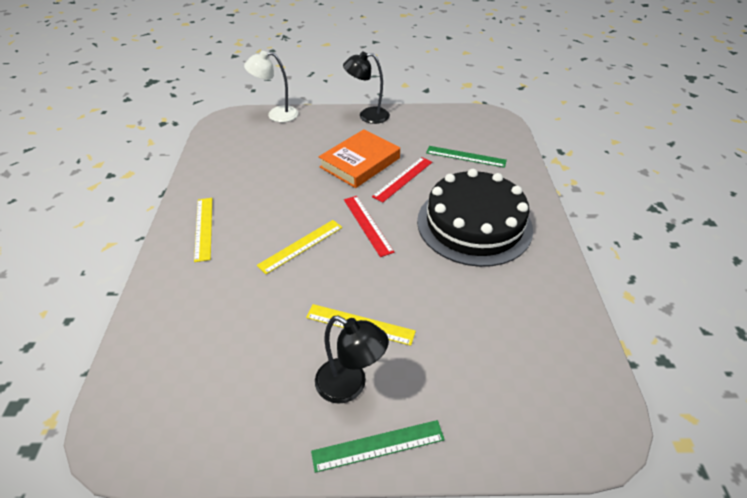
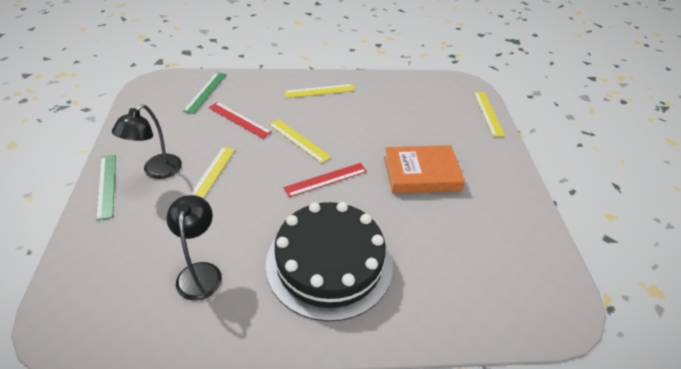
camera: 85 degrees right, 0 degrees up
white lamp [244,51,298,122] -> yellow ruler [474,92,505,136]
orange book [319,129,400,188] -> orange book turned 45 degrees counterclockwise [384,145,465,194]
black lamp [343,51,390,124] -> black lamp moved to [166,195,222,301]
red ruler [372,157,432,203] -> red ruler moved to [208,102,272,139]
green ruler [426,146,507,168] -> green ruler moved to [183,72,227,114]

